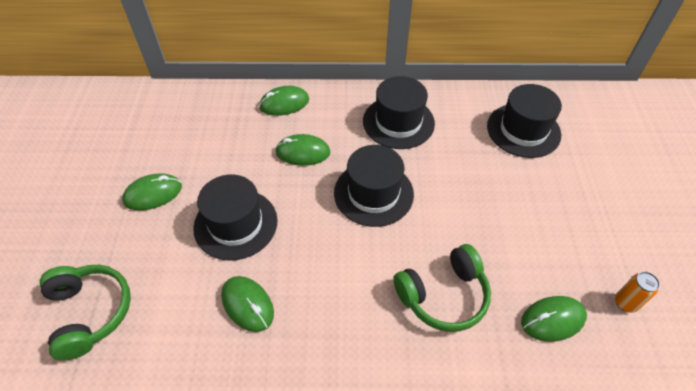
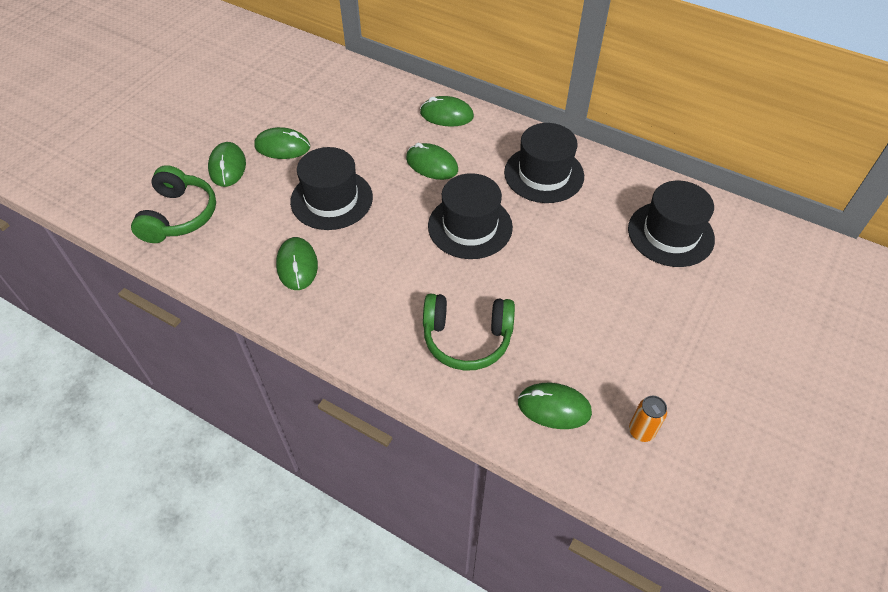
camera: 30 degrees right, 0 degrees up
none -> green mouse [208,142,246,187]

